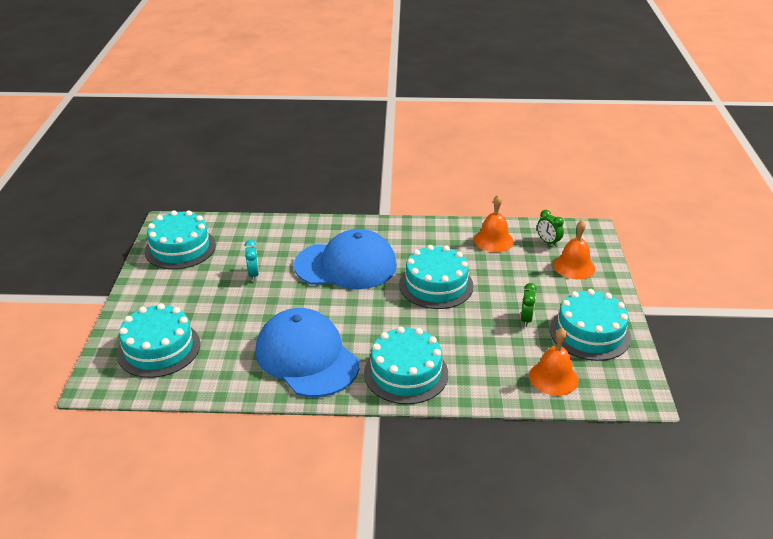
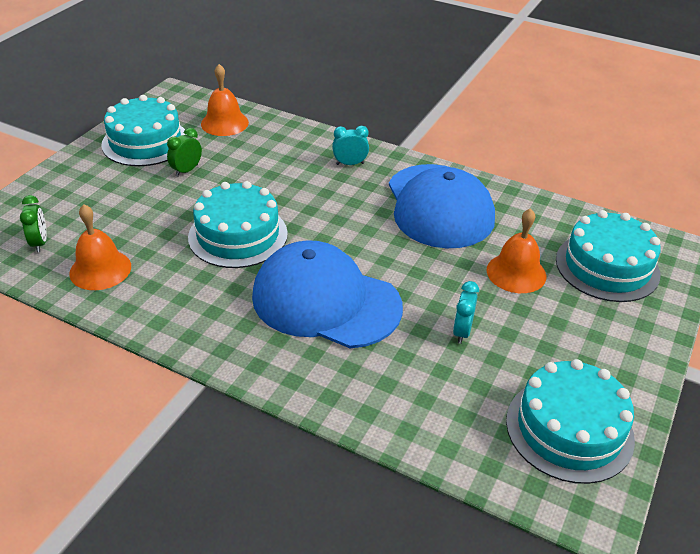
camera: 155 degrees left, 5 degrees up
turquoise cake [364,326,448,404] -> turquoise clock [332,126,369,165]
orange bell [553,220,595,279] -> orange bell moved to [487,208,546,293]

